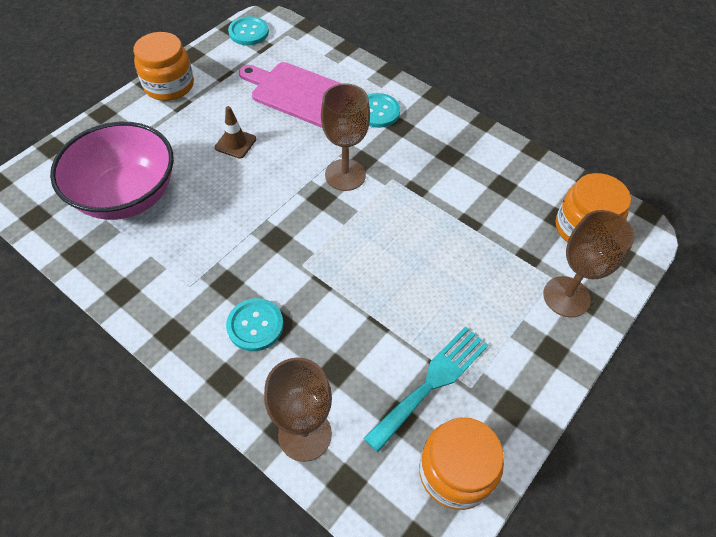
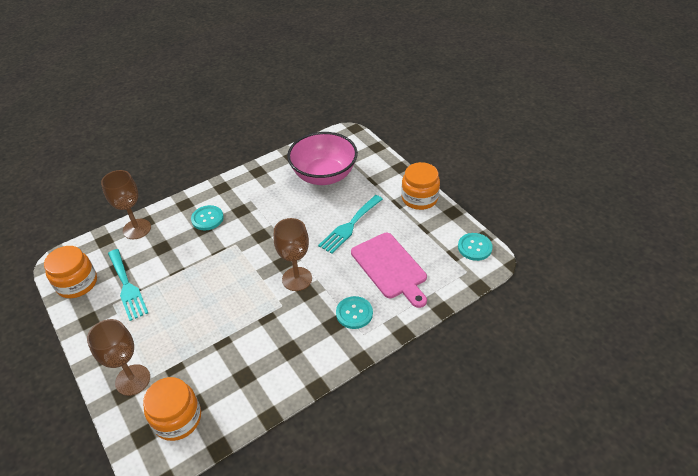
camera: 110 degrees right, 10 degrees down
brown traffic cone [215,106,256,159] -> turquoise fork [318,195,383,254]
pink cutting board [239,62,342,128] -> pink cutting board turned 105 degrees clockwise [351,233,427,308]

